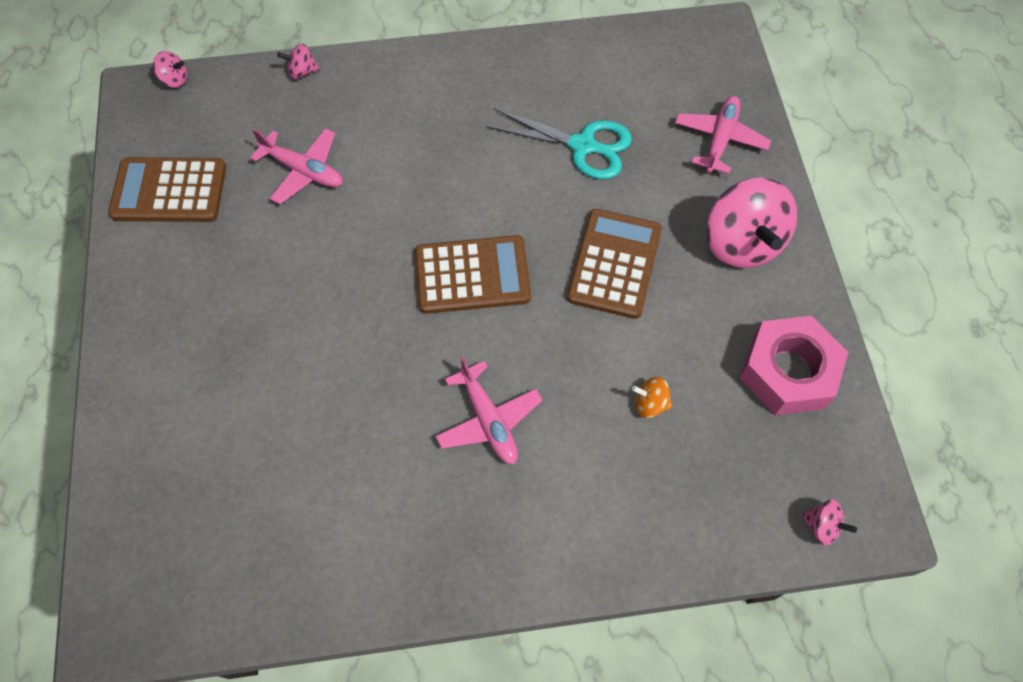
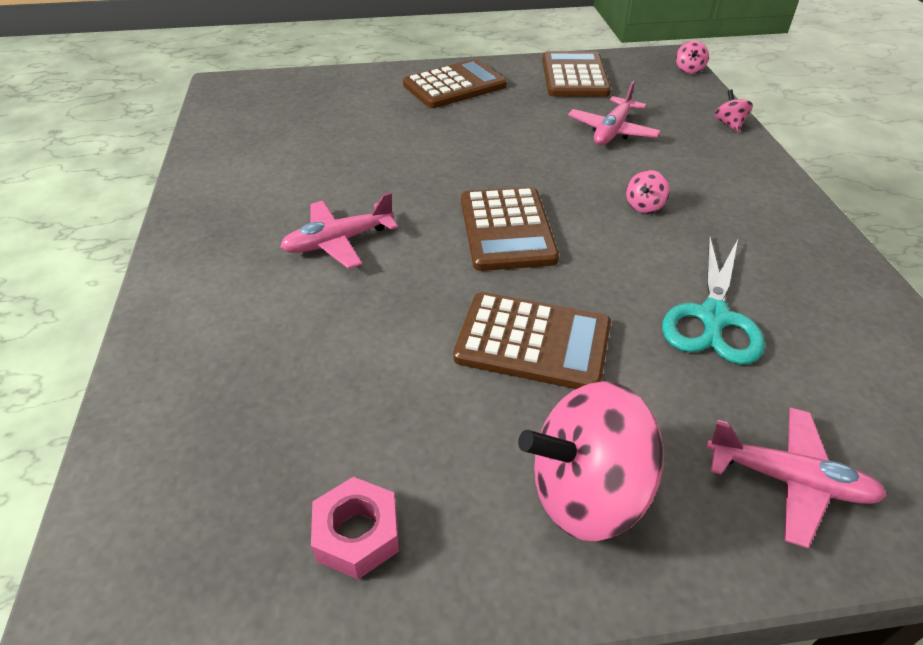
camera: 90 degrees right, 20 degrees down
orange spinning top [632,377,672,418] -> none
pink nut [740,316,848,415] -> pink nut [311,477,399,579], size x0.59
pink spinning top [801,500,857,546] -> pink spinning top moved to [626,170,670,213]
none -> brown calculator [403,59,507,108]

